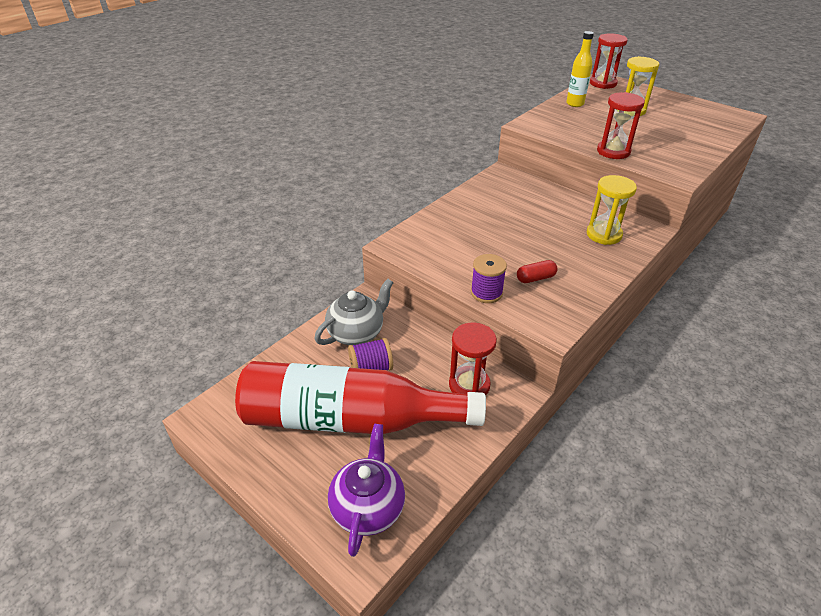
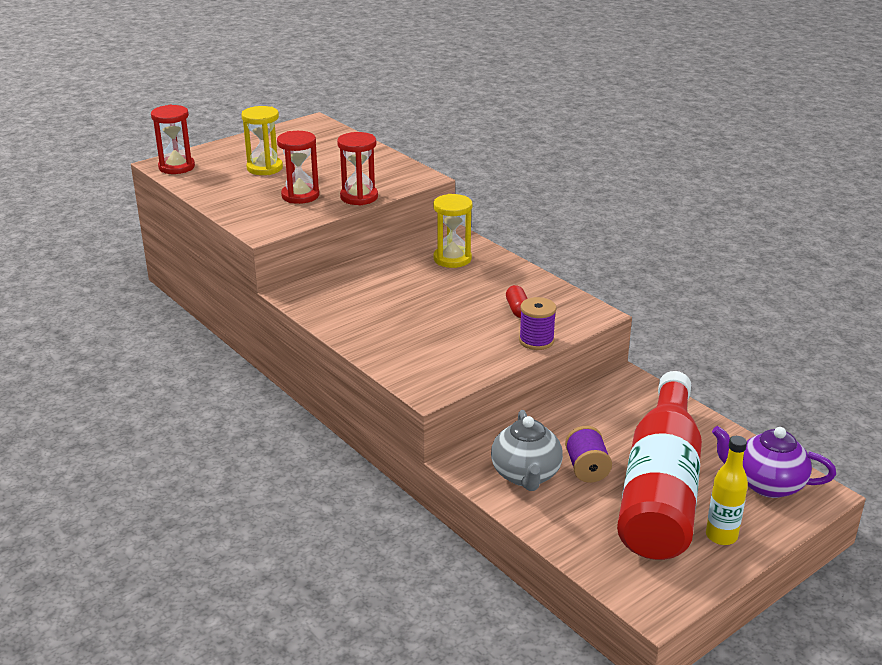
camera: 80 degrees left, 10 degrees down
grey teapot [315,279,394,345] -> grey teapot turned 150 degrees counterclockwise [491,410,563,491]
red hourglass [449,322,497,395] -> red hourglass moved to [277,131,319,204]
yellow bottle [566,31,594,107] -> yellow bottle moved to [706,436,748,545]

